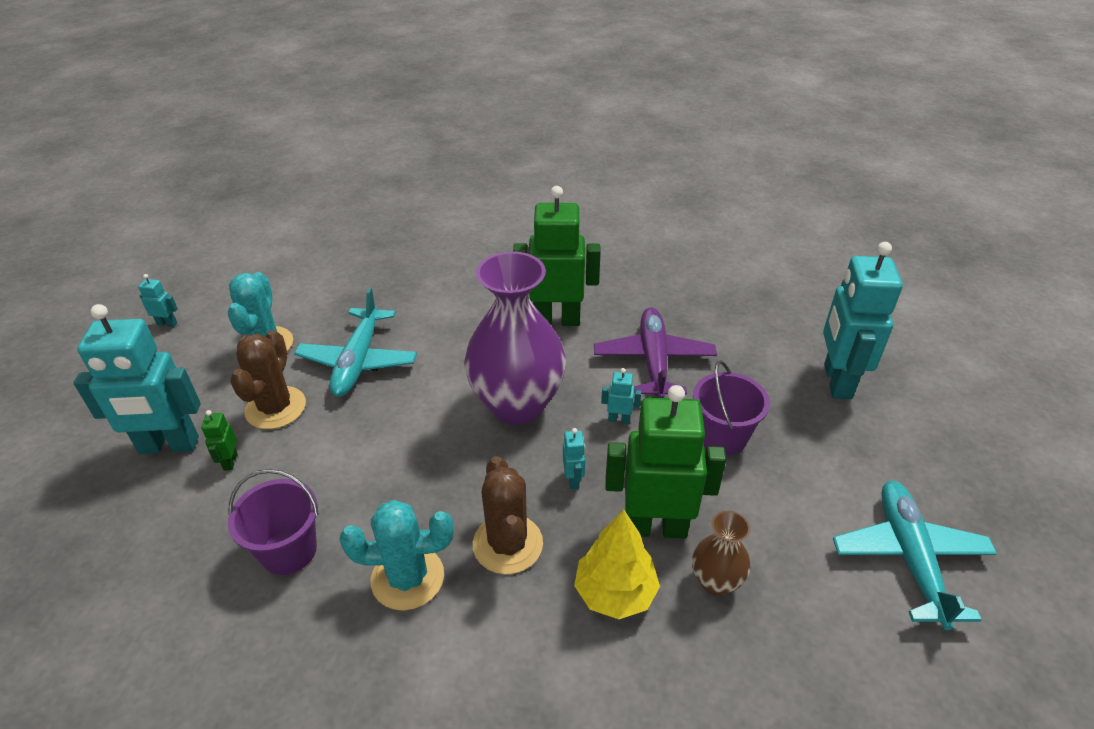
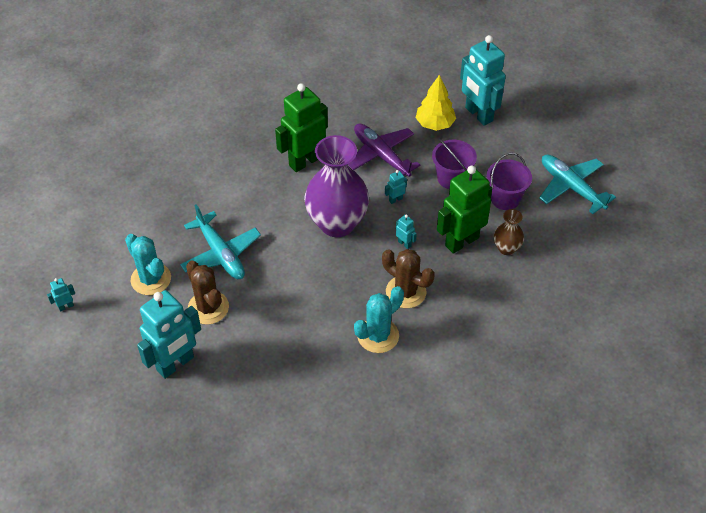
camera: 40 degrees left, 10 degrees up
green robot [201,410,238,471] -> none
purple bucket [228,469,319,575] -> purple bucket moved to [487,153,532,210]
yellow tree [574,509,660,619] -> yellow tree moved to [416,75,456,131]

